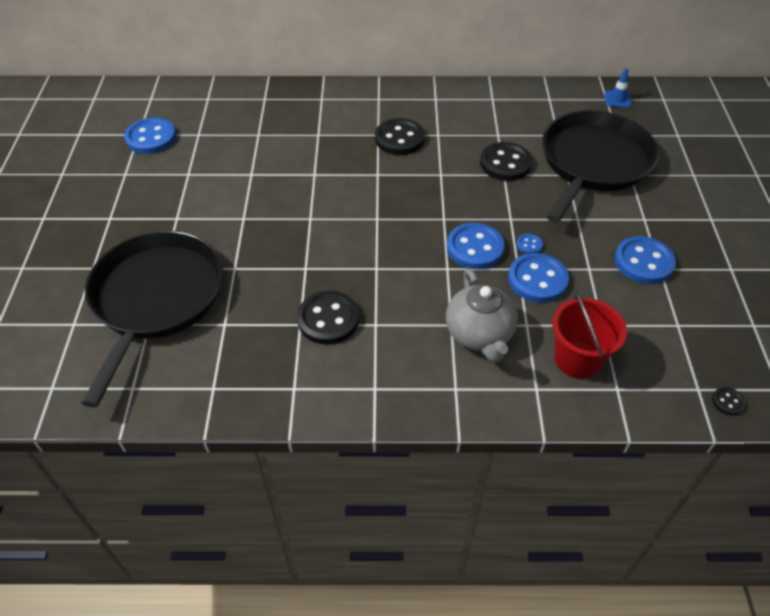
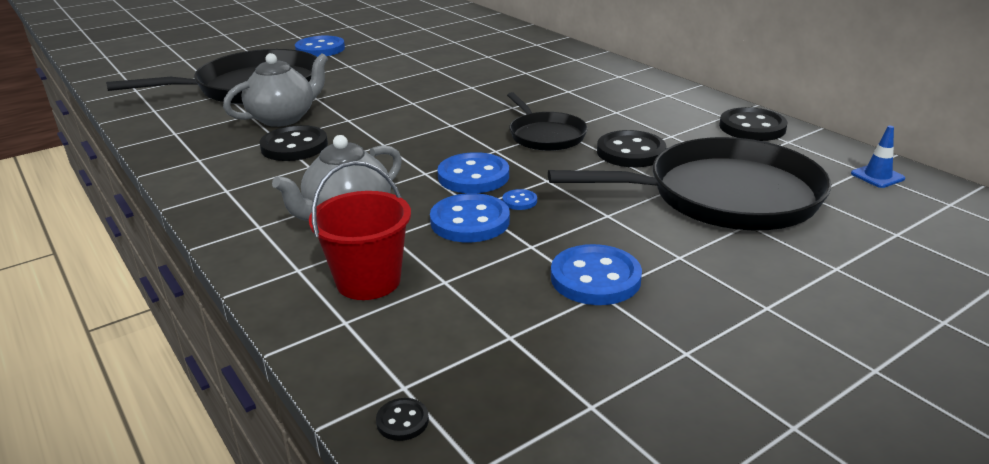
camera: 55 degrees right, 20 degrees down
blue button [124,117,176,154] -> blue button moved to [295,36,345,57]
black button [375,118,425,155] -> black button moved to [719,107,788,141]
none -> grey teapot [223,53,328,127]
none -> black pan [507,92,588,151]

